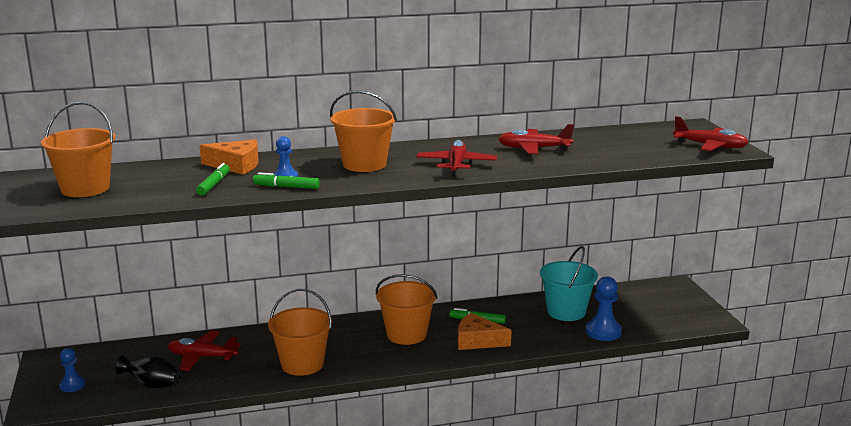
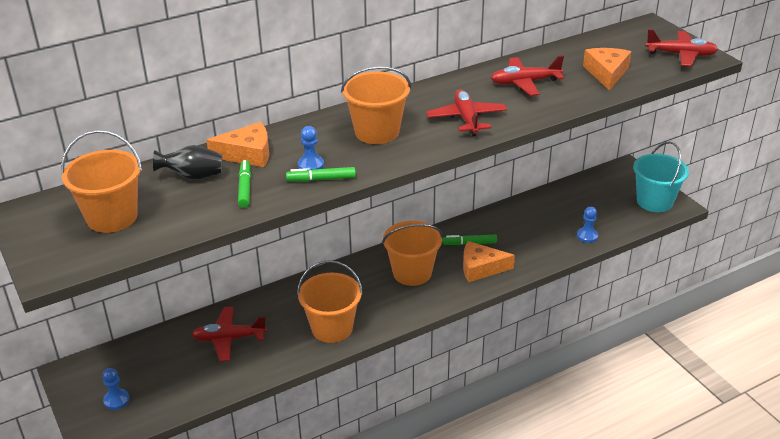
camera: 15 degrees left, 15 degrees up
black vase [116,355,181,389] -> black vase moved to [153,145,222,180]
turquoise bucket [540,246,598,321] -> turquoise bucket moved to [633,141,689,212]
blue pawn [586,276,622,341] -> blue pawn [577,207,598,243], size x0.63
none -> orange cheese [583,48,631,91]

